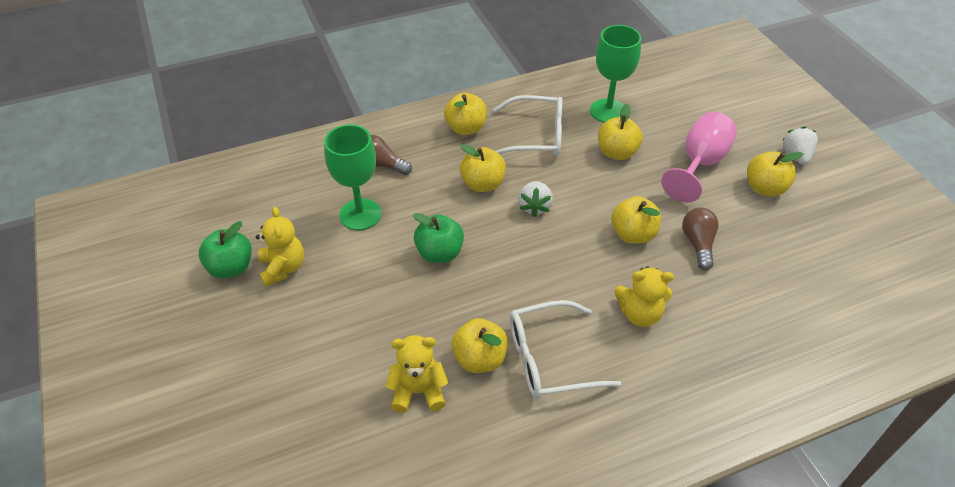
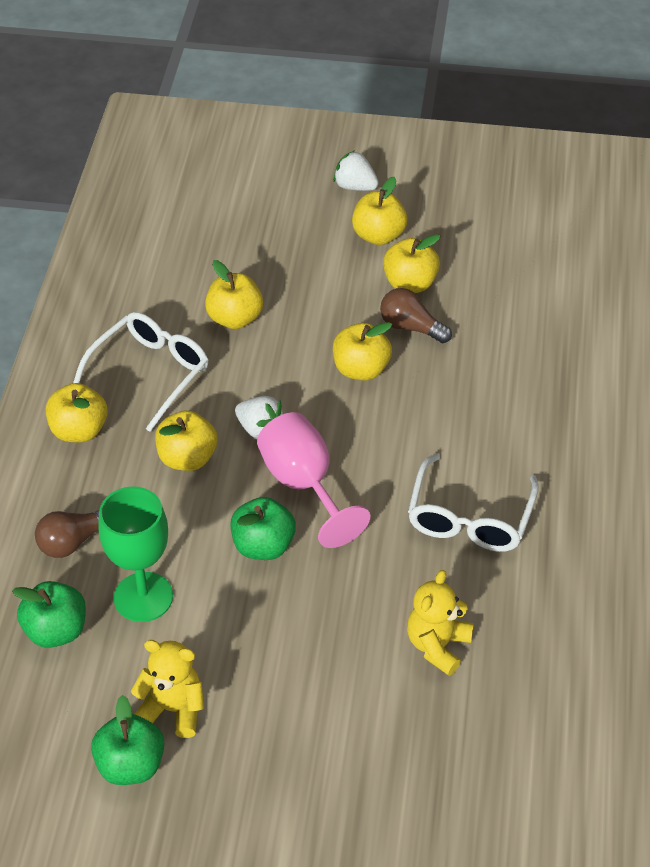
camera: 60 degrees left, 0 degrees up
yellow apple [452,318,507,373] -> yellow apple moved to [383,234,440,293]
green goblet [590,25,641,123] -> none
yellow teddy bear [615,266,674,327] -> none
pink goblet [661,112,737,202] -> pink goblet moved to [257,412,370,548]
none -> green apple [12,581,86,648]

